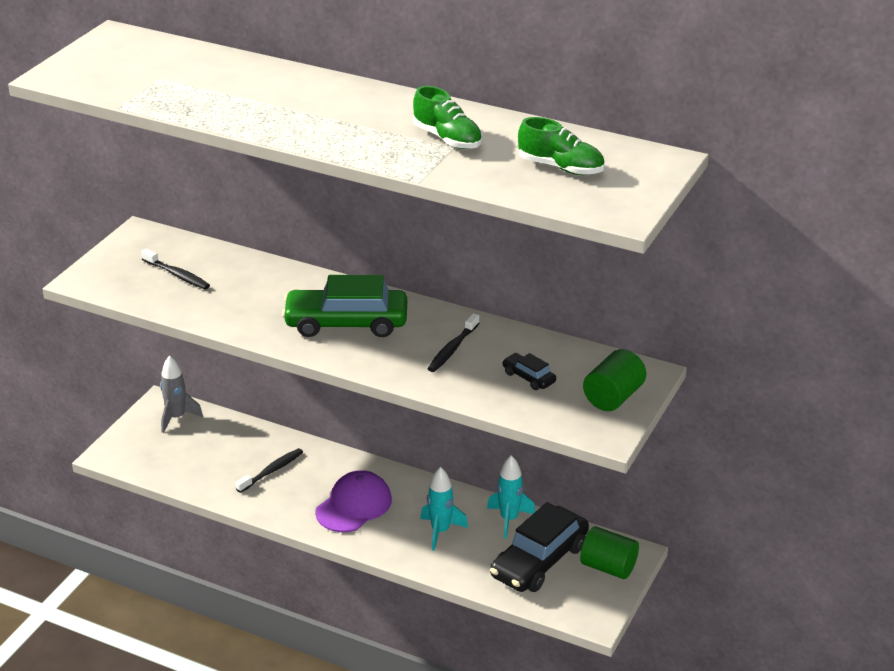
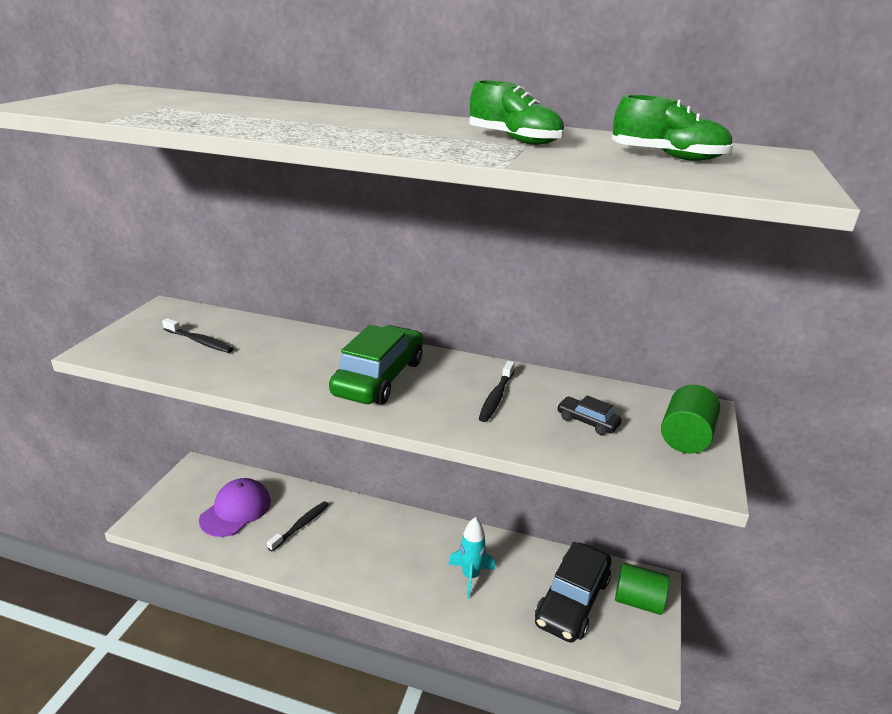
camera: 10 degrees left, 5 degrees down
grey rocket [160,355,203,433] -> none
green car [282,275,407,337] -> green car turned 120 degrees clockwise [329,325,423,405]
purple cap [315,470,392,532] -> purple cap moved to [199,478,271,537]
turquoise rocket [487,455,535,539] -> none

